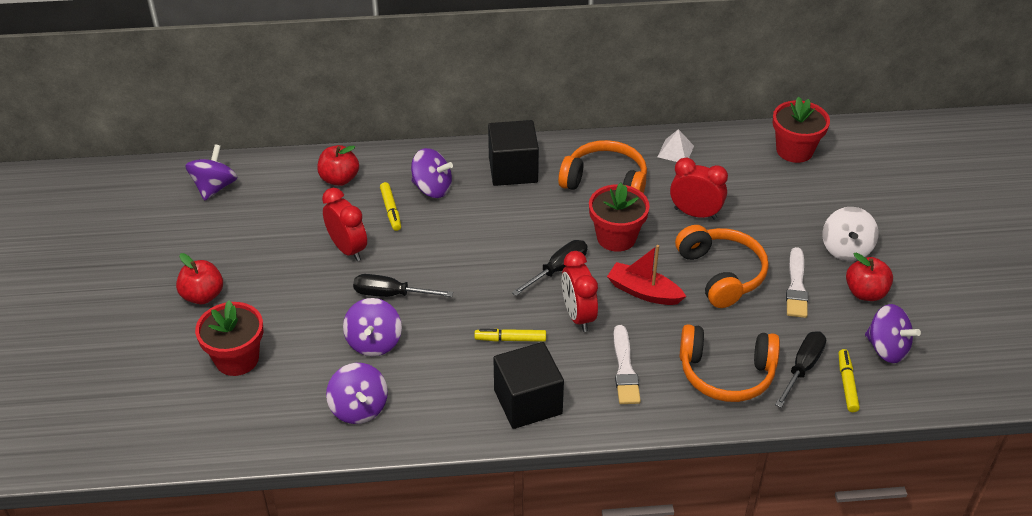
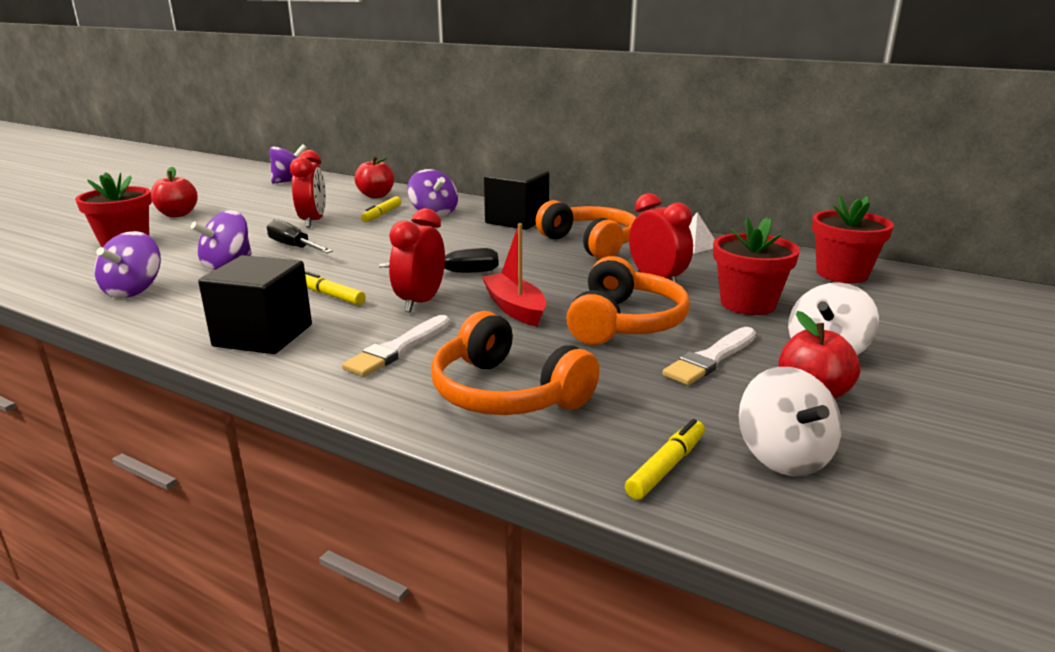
camera: 35 degrees right, 20 degrees down
red flower pot [589,183,650,252] -> red flower pot moved to [713,217,800,315]
black screwdriver [775,331,826,408] -> none
purple spinning top [865,304,921,363] -> white spinning top [739,367,842,476]

